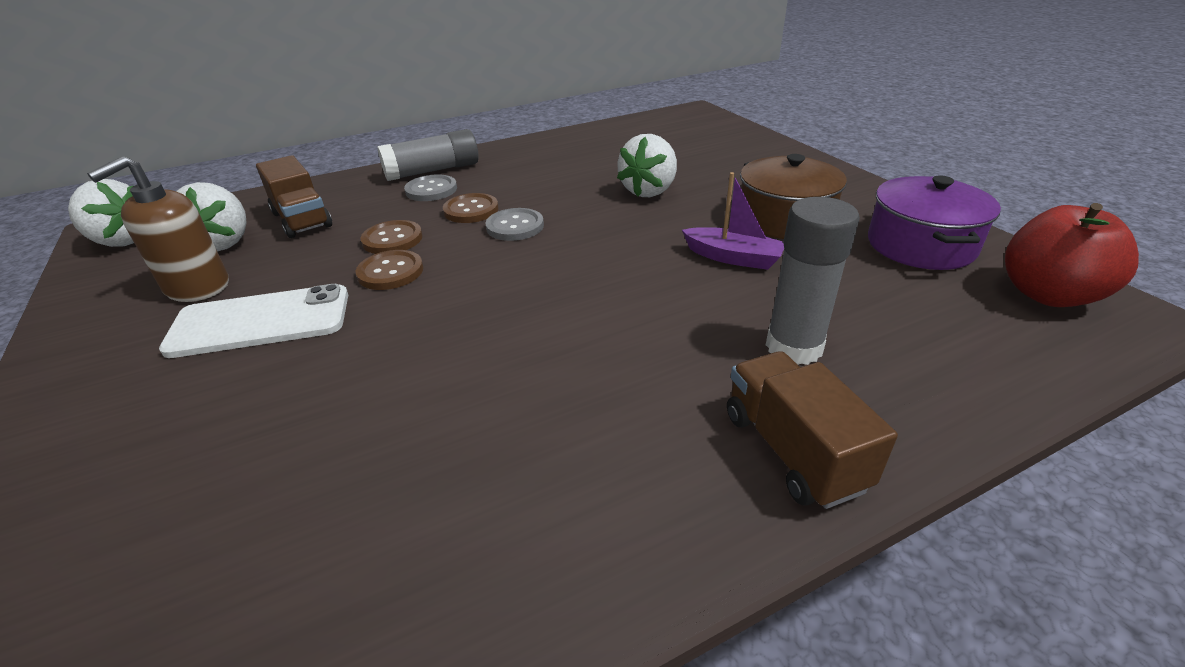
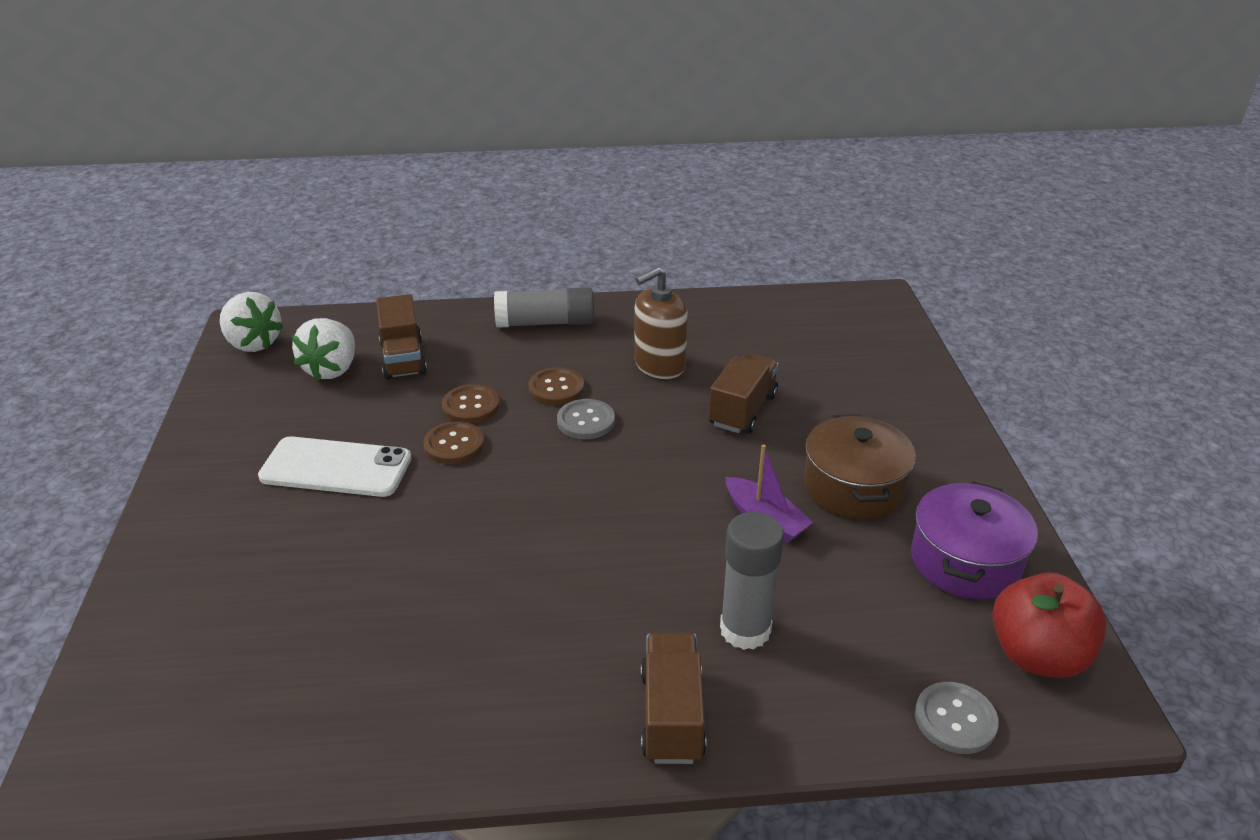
camera: 20 degrees right, 0 degrees up
brown soap dispenser [87,156,229,302] -> brown soap dispenser moved to [634,267,688,379]
grey button [404,174,457,201] -> grey button moved to [915,682,998,754]
white strawberry [617,134,677,197] -> brown truck [709,353,779,434]

